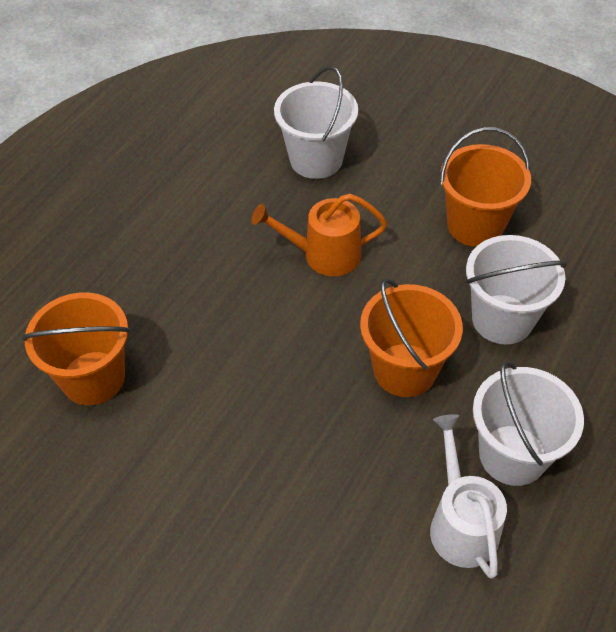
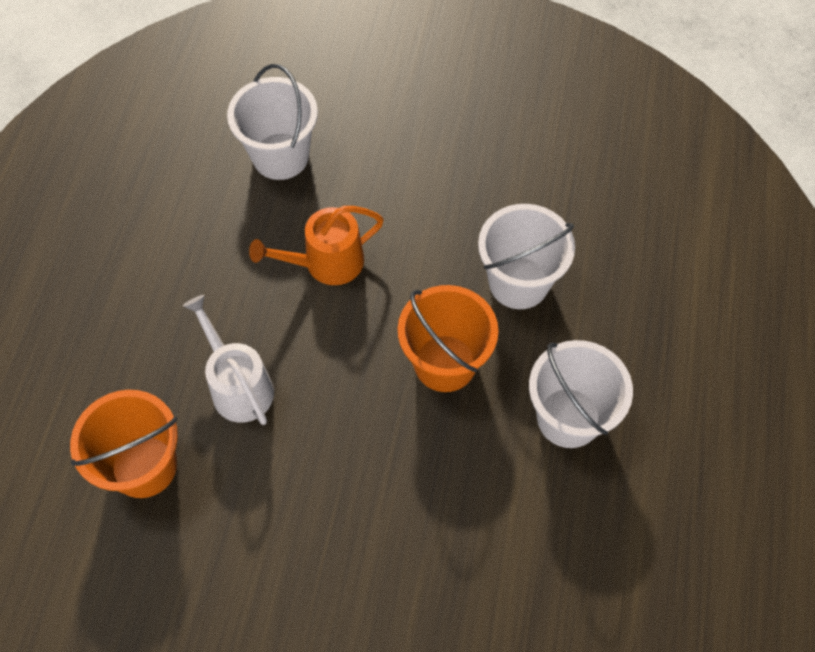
camera: 20 degrees left, 10 degrees up
white watering can [430,414,507,579] -> white watering can moved to [183,295,274,425]
orange bucket [440,127,531,247] -> none

